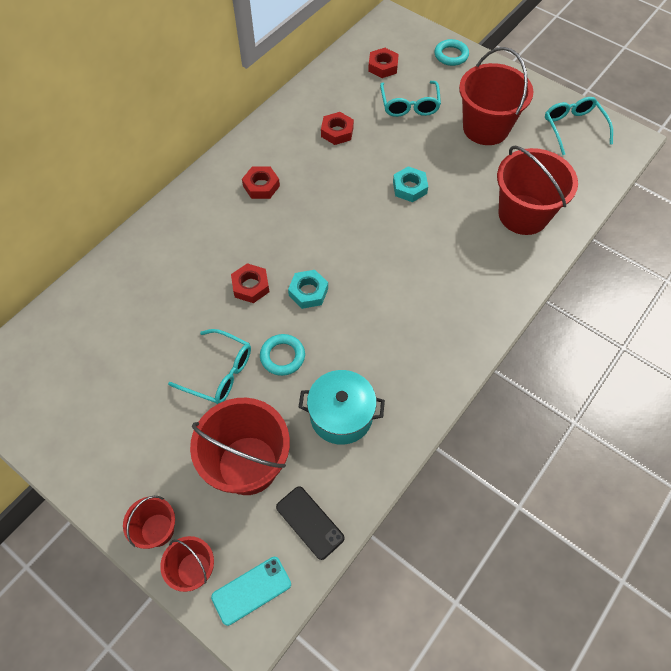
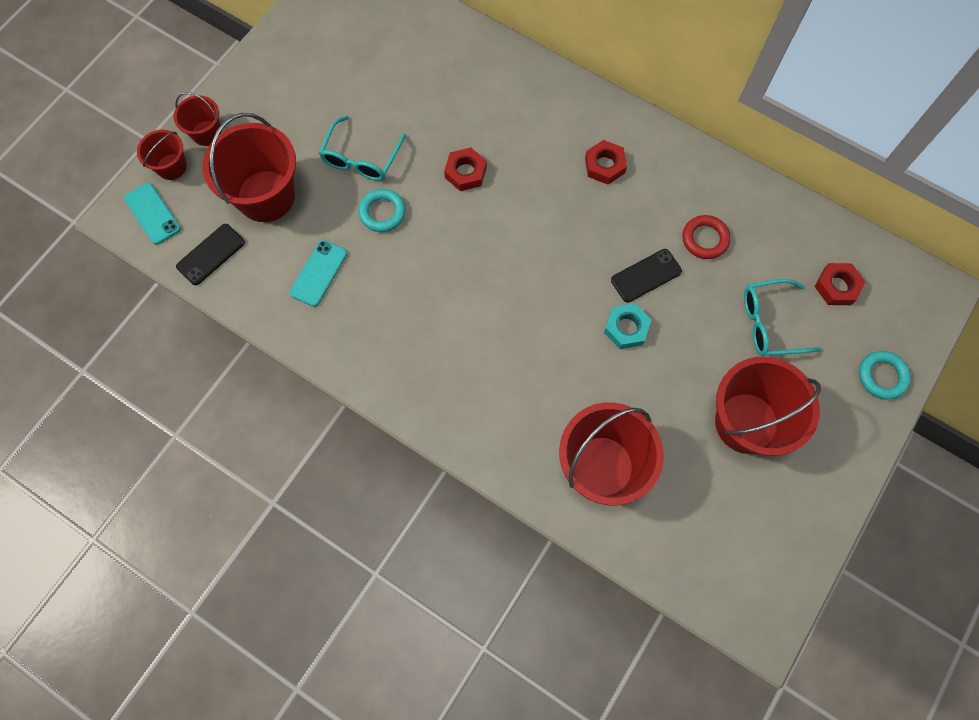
camera: 85 degrees right, 10 degrees up
turquoise nut [288,270,328,309] -> none
turquoise pot [298,370,385,445] -> turquoise phone [290,240,347,307]
red nut [321,112,354,145] -> red ring [683,215,730,259]
turquoise glasses [545,97,613,155] -> none
none -> black phone [611,249,682,303]

